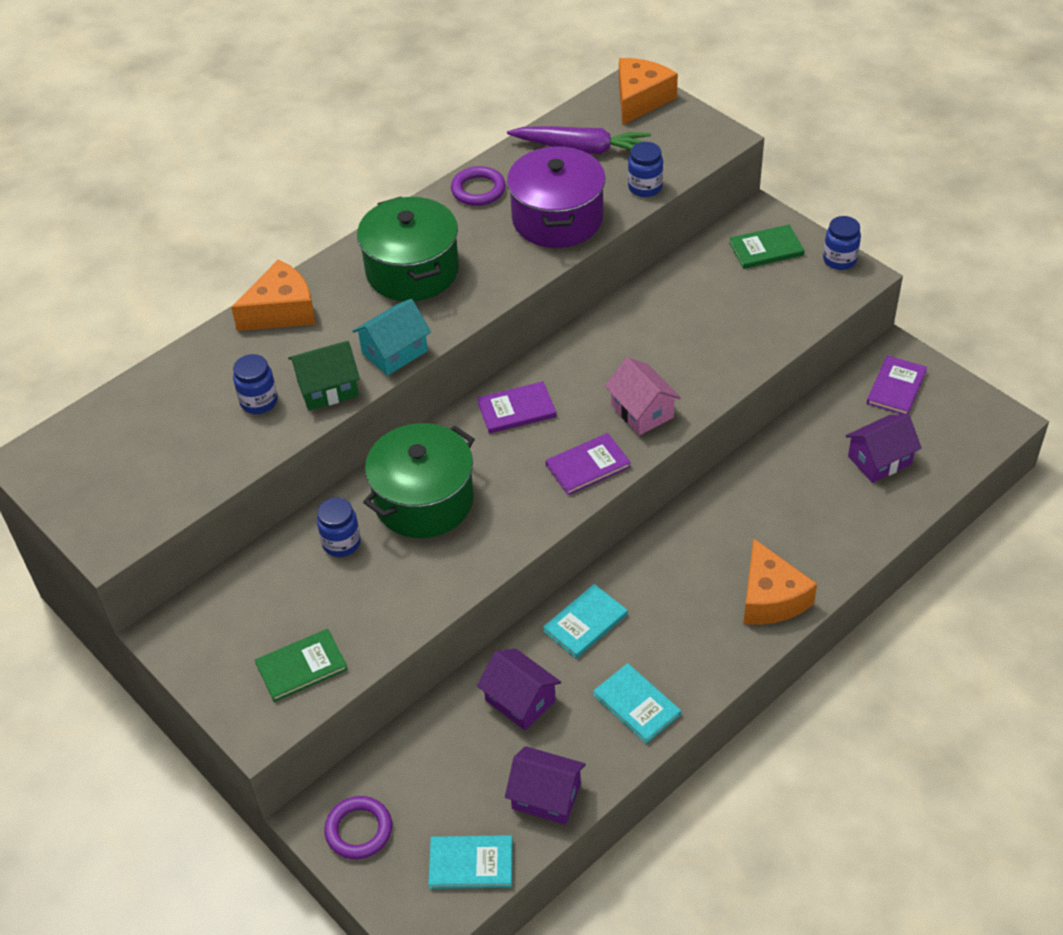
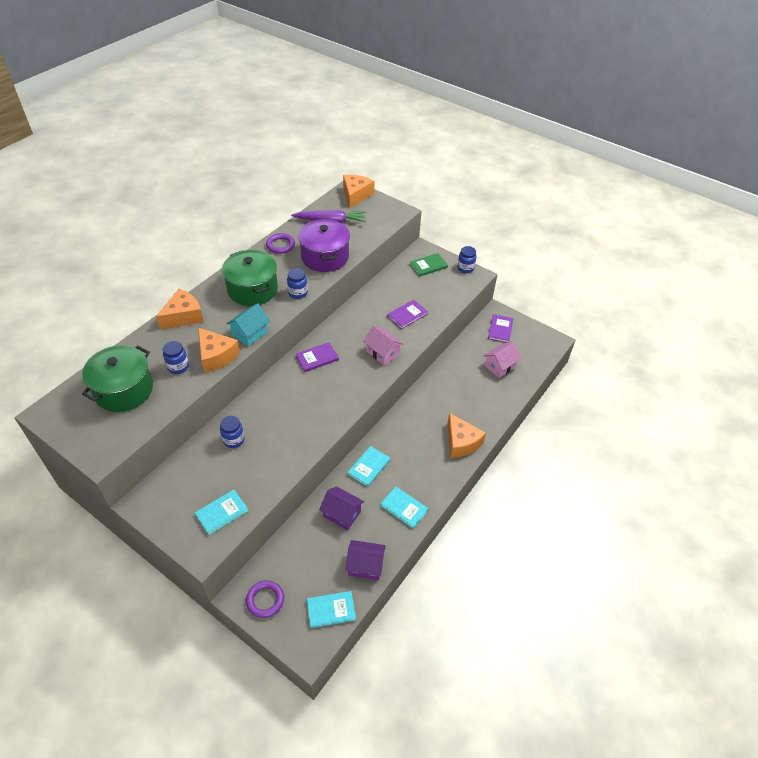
camera: 15 degrees left, 0 degrees up
green book [255,629,348,702] -> turquoise book [195,490,249,535]
green house [288,341,360,411] -> orange cheese [198,328,240,373]
green pot [363,423,475,538] -> green pot moved to [82,345,153,412]
purple book [546,433,631,495] -> purple book moved to [387,300,428,329]
blue jar [628,142,663,197] -> blue jar moved to [287,268,308,299]
purple house [845,414,922,483] -> pink house [484,342,522,378]

